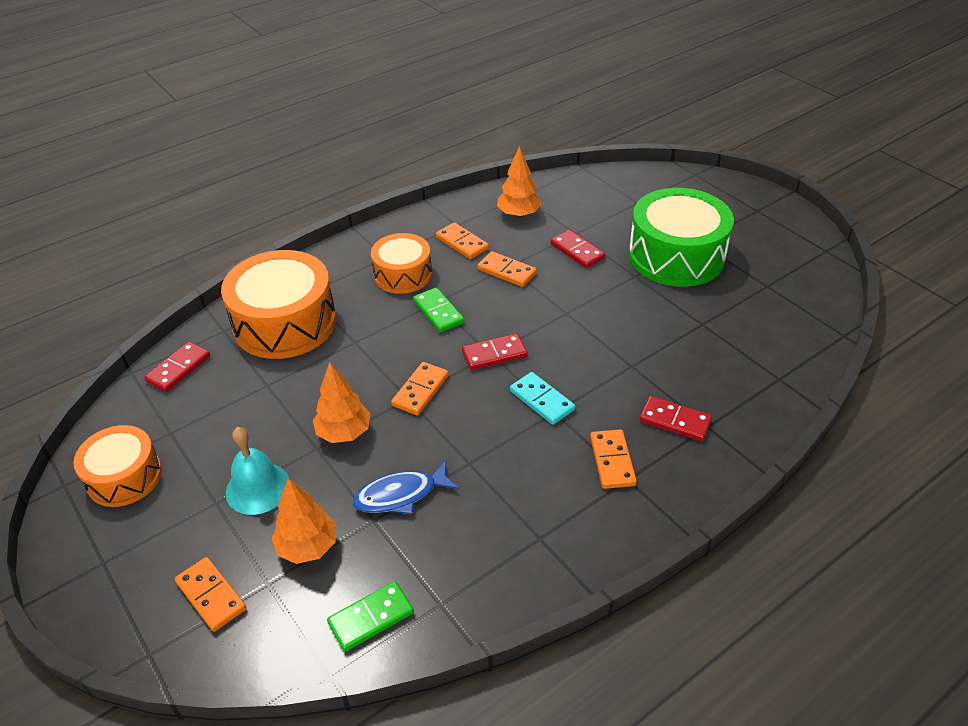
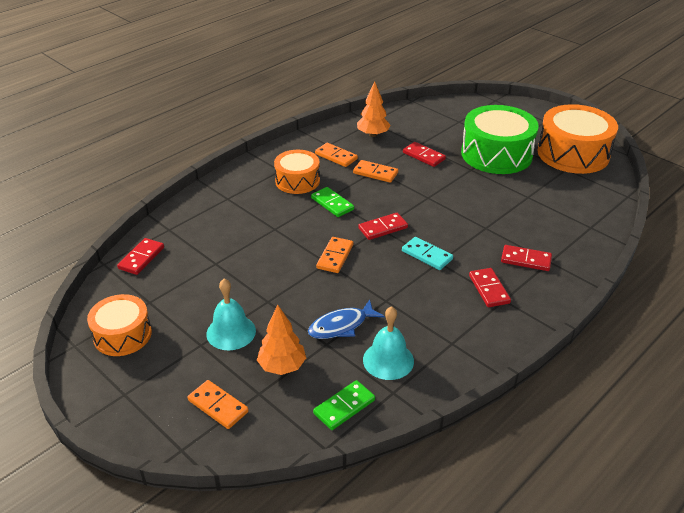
camera: 10 degrees left, 5 degrees down
orange drum [221,250,336,359] -> orange drum moved to [538,104,618,174]
orange tree [313,362,371,443] -> none
orange domino [590,429,637,489] -> red domino [469,268,511,307]
none -> turquoise bell [363,306,414,380]

